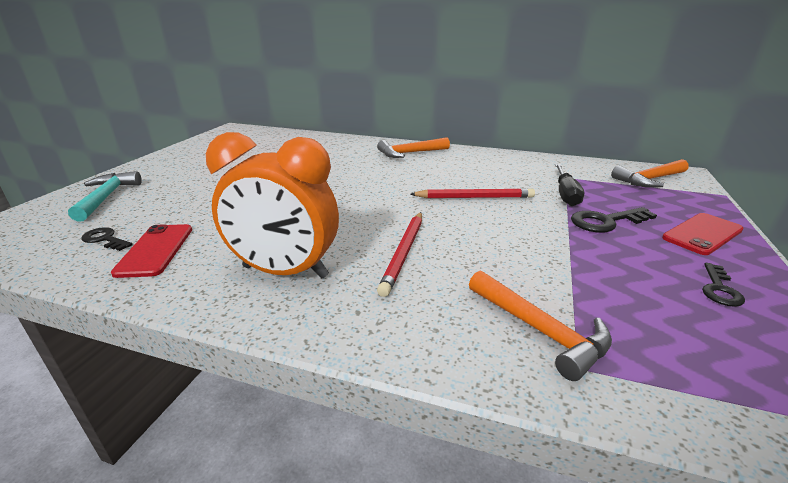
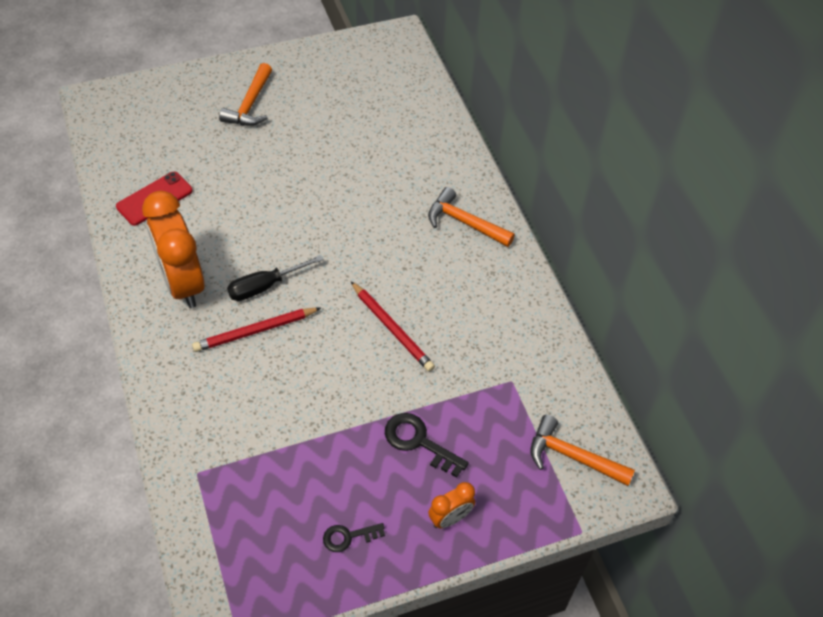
camera: 50 degrees right, 25 degrees up
turquoise hammer [68,171,142,222] -> none
black key [81,227,133,251] -> none
orange hammer [469,271,612,381] -> orange hammer moved to [219,63,272,126]
black screwdriver [555,164,584,206] -> black screwdriver moved to [227,255,323,301]
red phone [662,213,743,255] -> orange clock [428,482,475,528]

